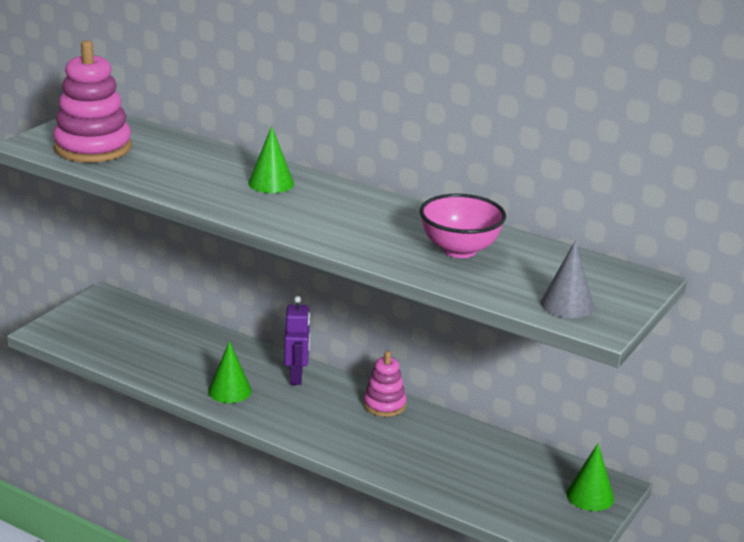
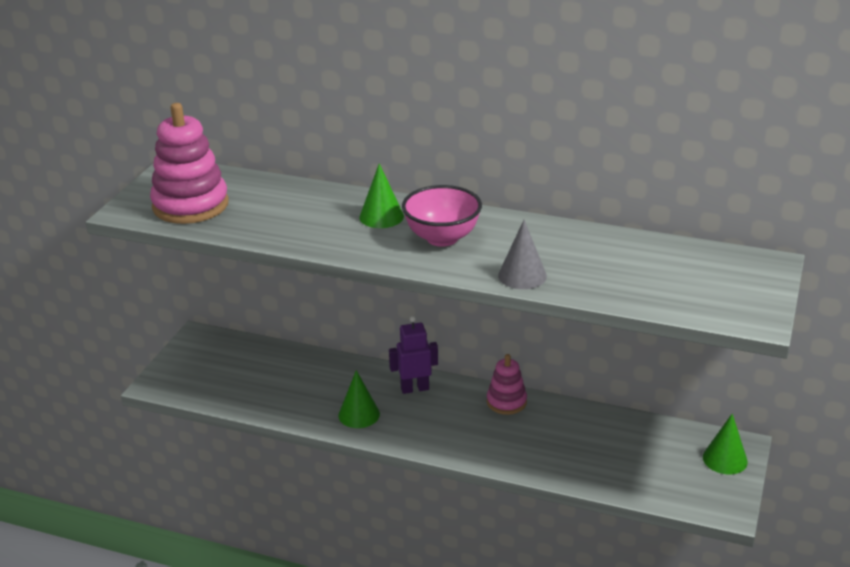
camera: 10 degrees left, 5 degrees up
purple robot [284,296,310,385] -> purple robot turned 90 degrees counterclockwise [389,316,438,394]
pink bowl [420,194,506,258] -> pink bowl moved to [402,185,482,247]
grey cone [541,240,594,318] -> grey cone moved to [498,220,547,289]

